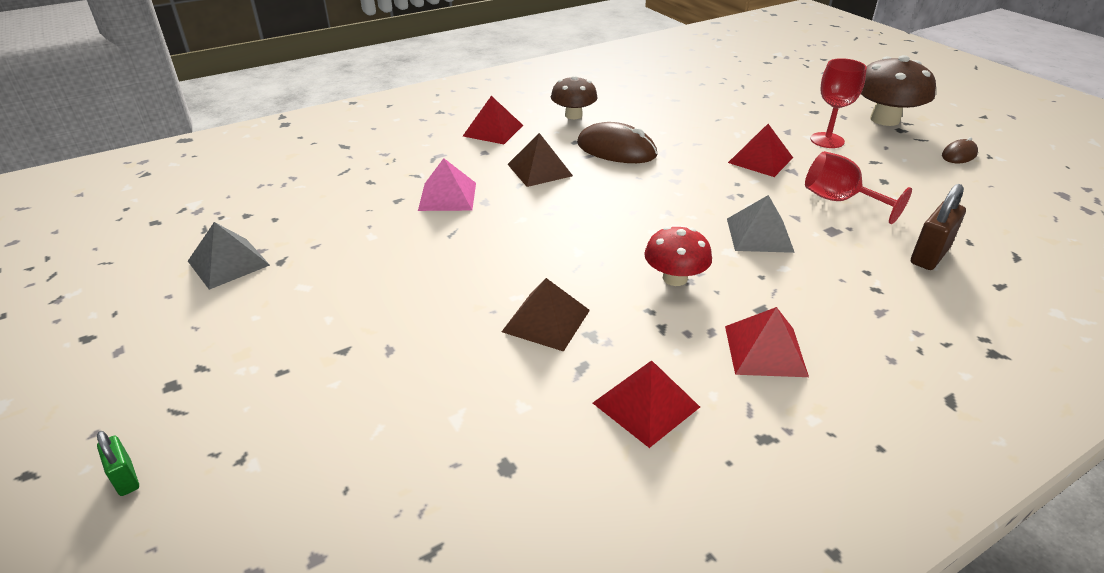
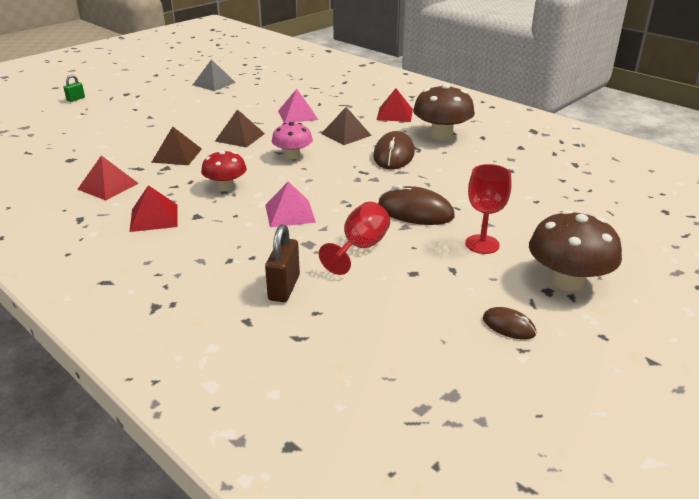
camera: 75 degrees right, 5 degrees down
brown mushroom [551,76,598,119] -> brown mushroom [413,83,475,140], size x1.57
grey pyramid [727,195,795,253] -> pink pyramid [265,181,316,227]
red pyramid [728,124,793,177] -> brown mouse [378,185,455,225]
brown padlock [911,184,966,270] -> brown padlock turned 75 degrees clockwise [265,224,300,302]
none -> brown pyramid [215,109,265,148]
none -> pink mushroom [272,122,313,159]

